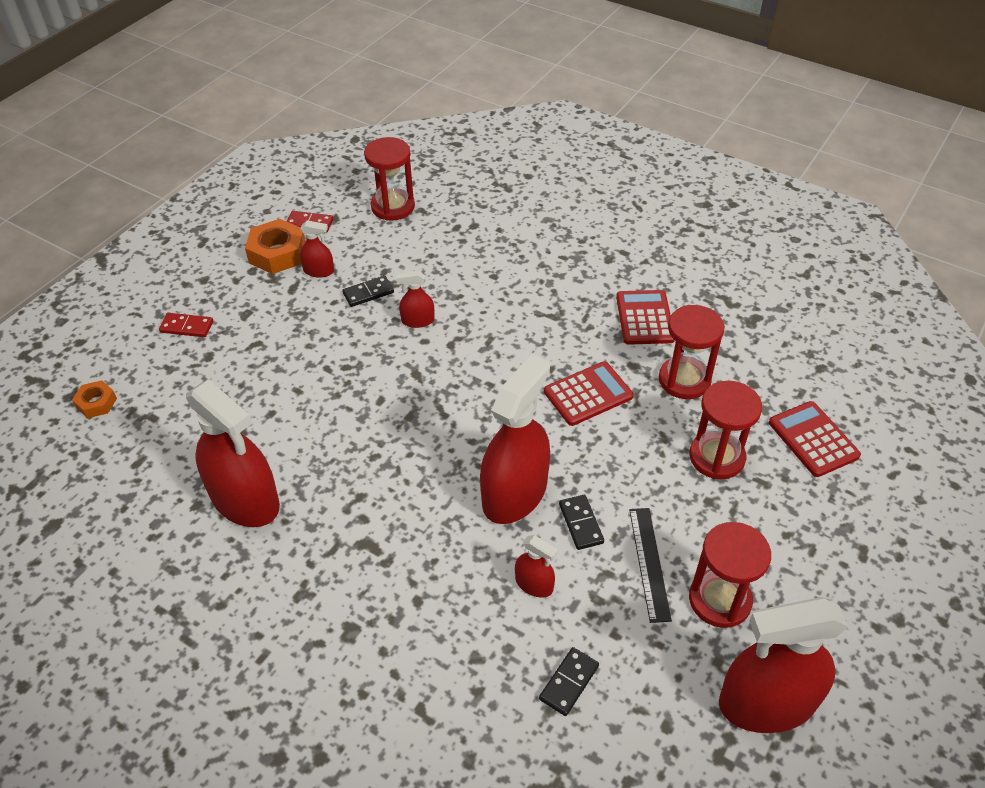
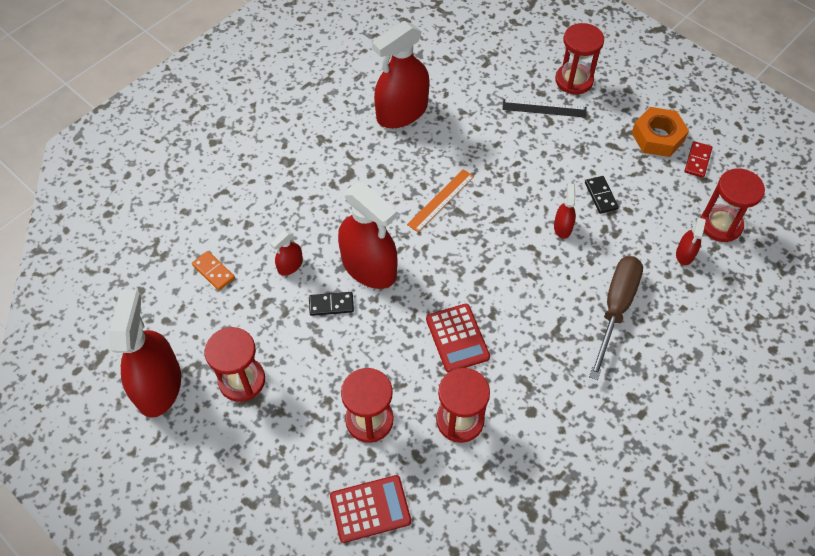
camera: 100 degrees right, 10 degrees up
orange nut [72,380,117,418] -> none
red domino [159,313,213,337] -> red hourglass [555,23,604,95]
red spray bottle [300,220,334,278] -> red spray bottle moved to [676,218,706,265]
black domino [539,647,599,716] -> orange domino [192,251,235,290]
red calculator [616,290,675,345] -> none
black ruler [629,508,672,623] -> black ruler moved to [502,99,587,118]
none -> orange ruler [407,169,474,232]
none -> brown screwdriver [589,256,643,380]

